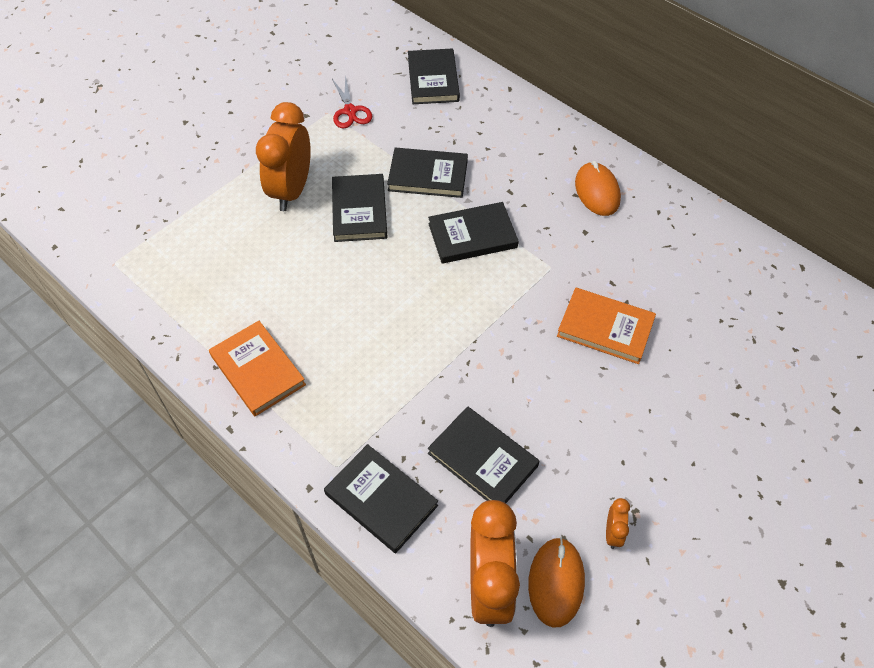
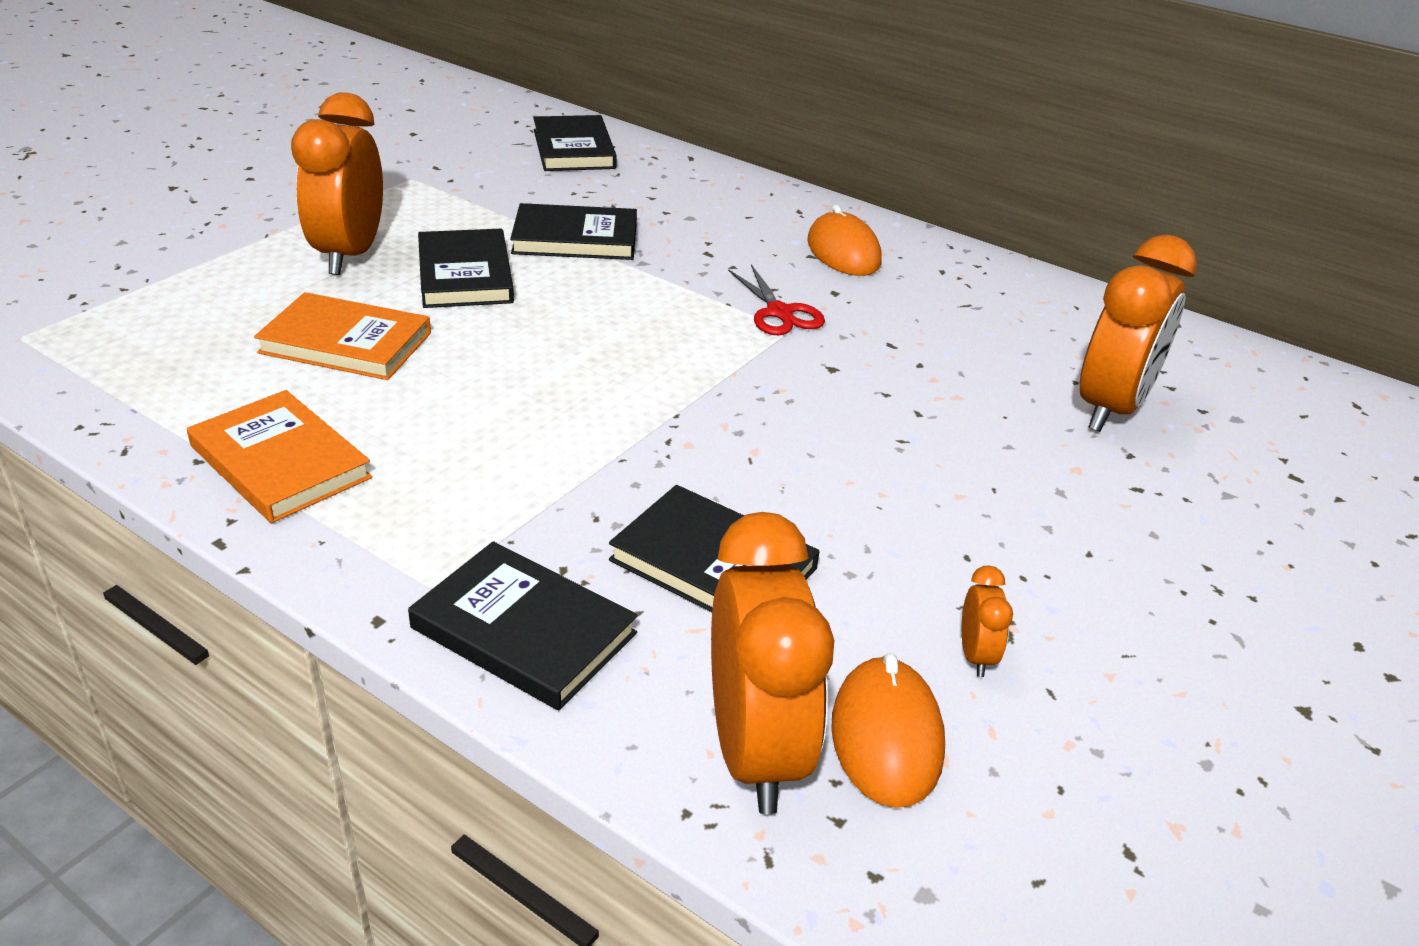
camera: 10 degrees left, 20 degrees down
red scissors [332,75,372,128] -> red scissors moved to [728,264,825,335]
black book [428,202,518,264] -> none
orange book [557,287,656,364] -> orange book moved to [254,292,431,380]
none -> orange clock [1080,234,1197,432]

